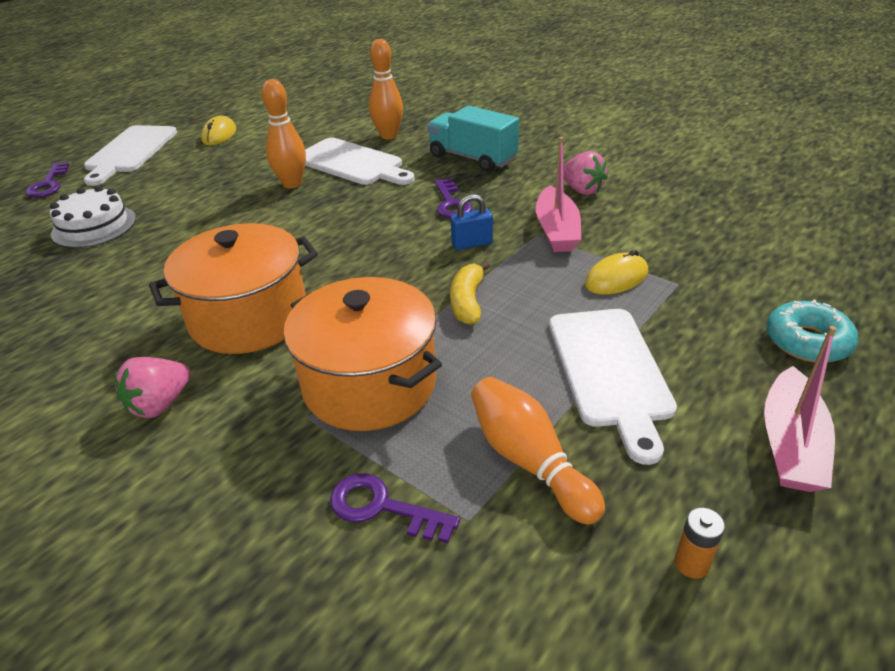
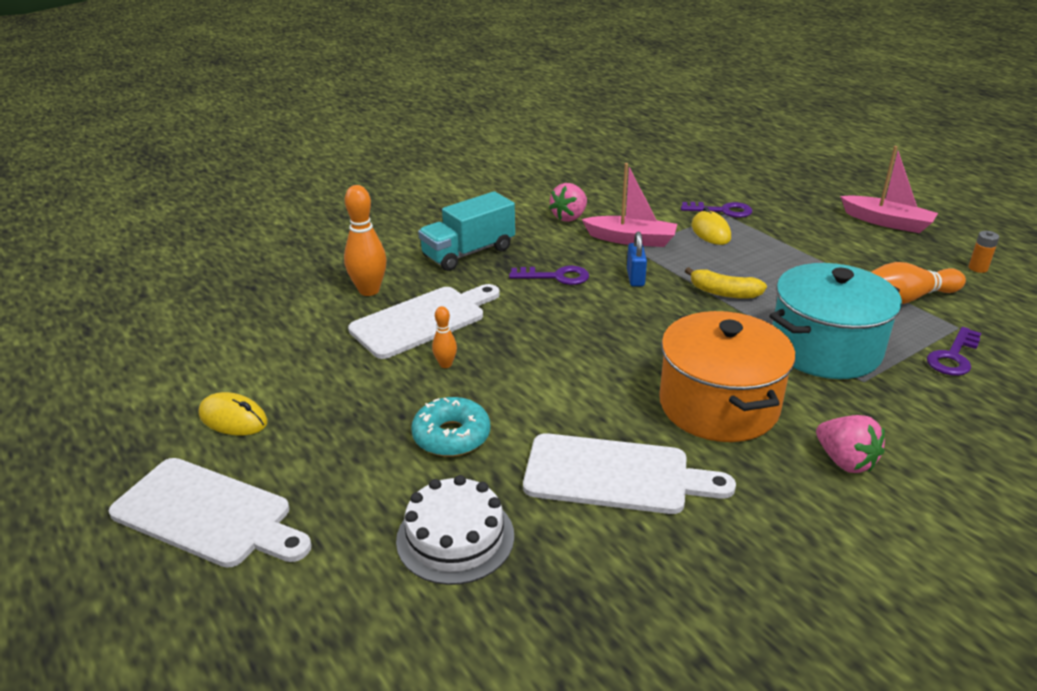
camera: 75 degrees left, 5 degrees down
purple key [25,162,69,198] -> purple key moved to [681,202,752,218]
orange bowling pin [262,79,306,189] -> orange bowling pin [432,306,457,368], size x0.53
orange pot [283,277,442,431] -> turquoise pot [769,263,902,379]
white cutting board [549,309,677,465] -> white cutting board moved to [523,433,736,514]
pink strawberry [563,151,608,195] -> pink strawberry turned 150 degrees clockwise [549,183,587,222]
turquoise donut [766,300,858,362] -> turquoise donut moved to [411,397,490,457]

